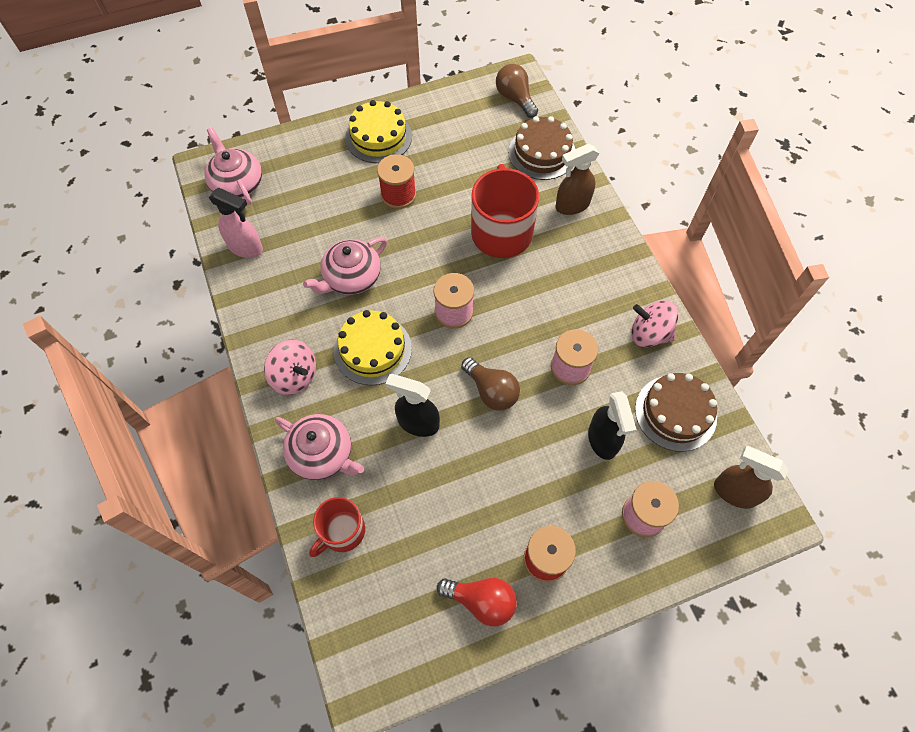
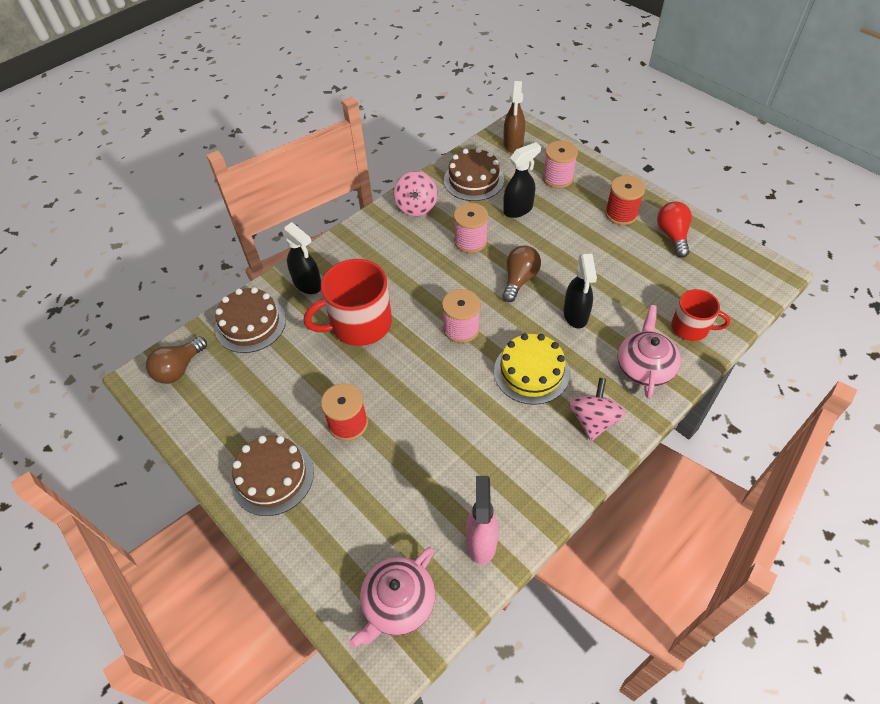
camera: 110 degrees left, 10 degrees down
pink teapot [303,237,387,295] -> none
yellow cake [345,100,412,163] -> brown cake [231,435,314,516]
brown spray bottle [556,144,599,215] -> black spray bottle [282,222,321,294]

